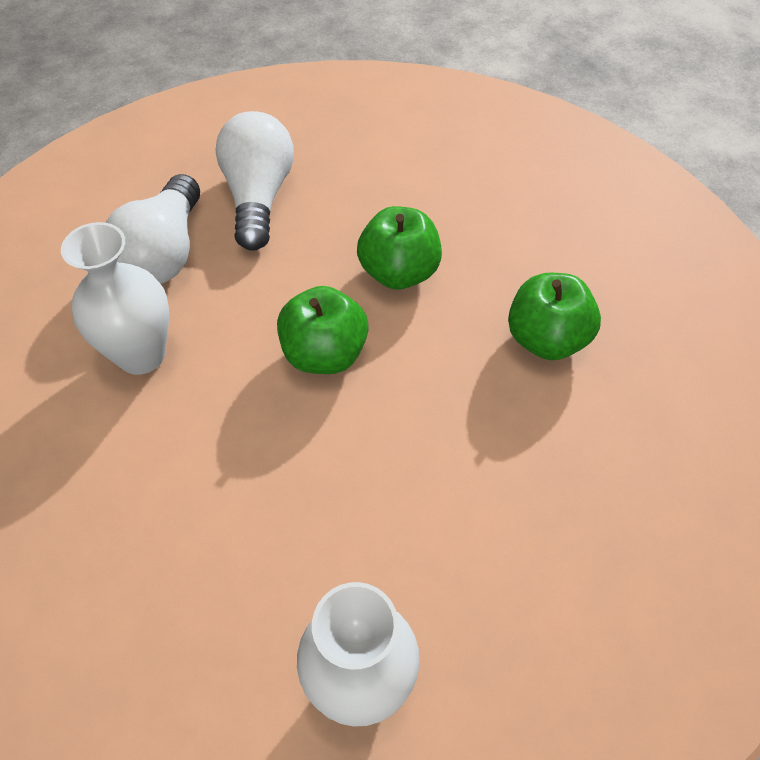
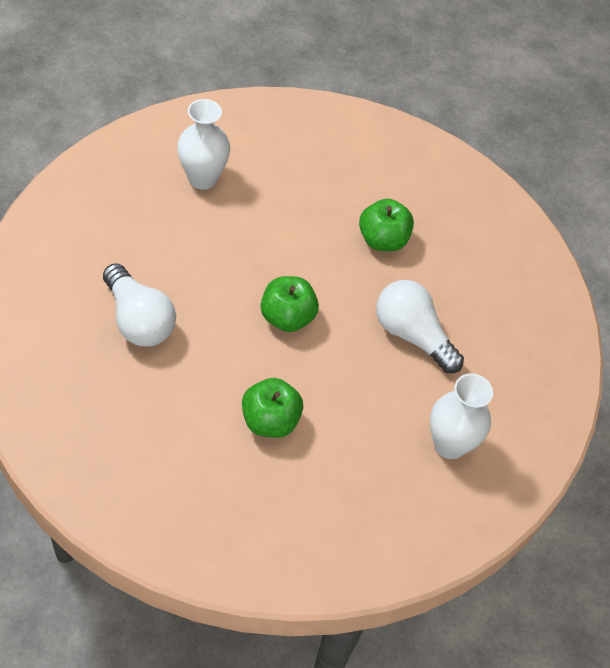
camera: 50 degrees left, 0 degrees up
white vase [61,222,169,375] -> white vase moved to [177,99,230,190]
white light bulb [216,111,294,251] -> white light bulb moved to [376,280,464,373]
green apple [357,206,442,289] -> green apple moved to [242,378,303,438]

